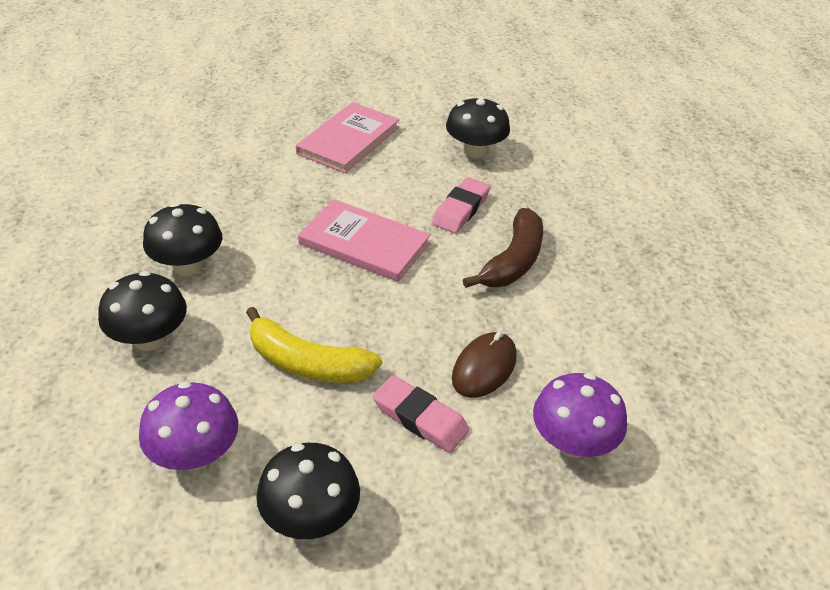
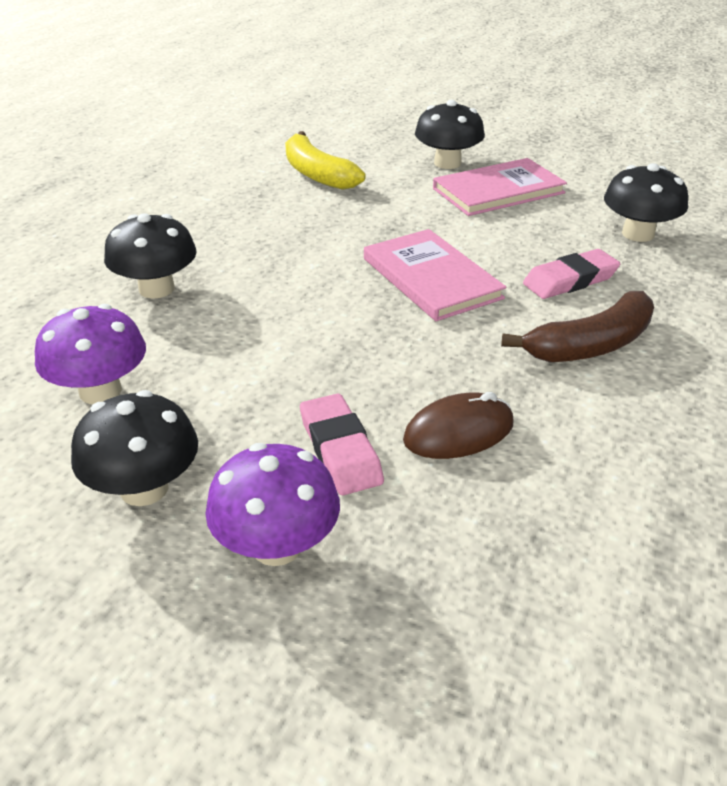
camera: 35 degrees right, 5 degrees down
black mushroom [143,203,223,275] -> black mushroom moved to [415,100,485,169]
yellow banana [246,307,382,383] -> yellow banana moved to [285,131,366,190]
purple mushroom [533,373,627,458] -> purple mushroom moved to [205,443,340,566]

